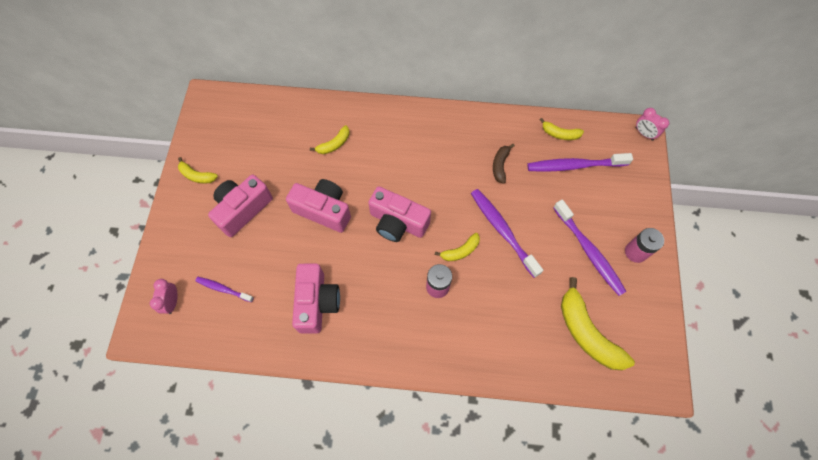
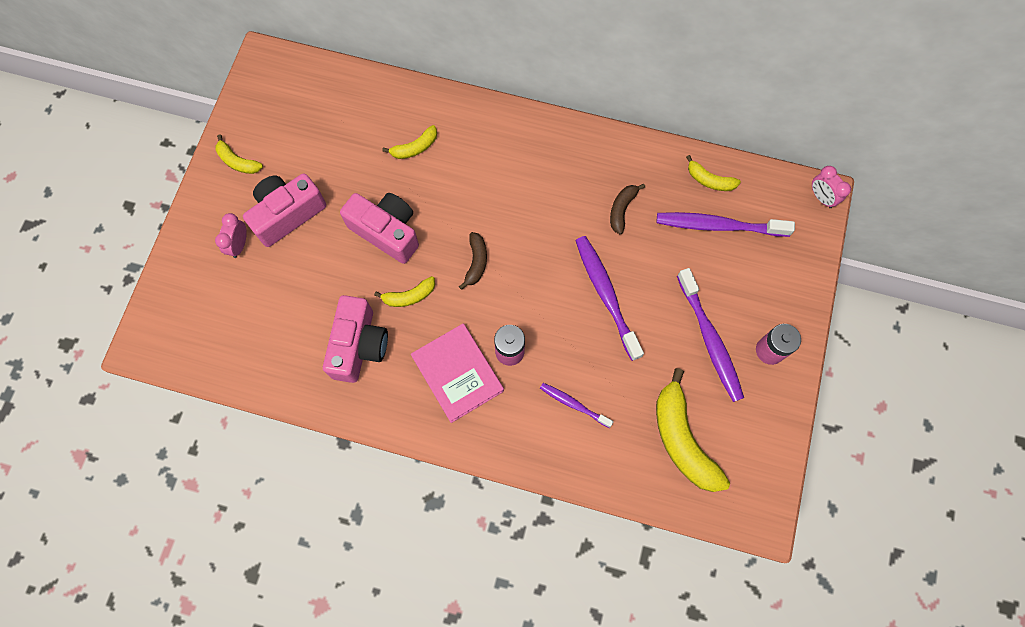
camera: 10 degrees right, 5 degrees up
pink clock [150,279,178,314] -> pink clock moved to [215,213,247,258]
purple toothbrush [195,277,254,302] -> purple toothbrush moved to [540,383,613,428]
pink camera [368,187,431,242] -> brown banana [459,232,487,290]
yellow banana [435,233,480,261] -> yellow banana moved to [374,276,435,307]
none -> pink book [411,324,504,423]

